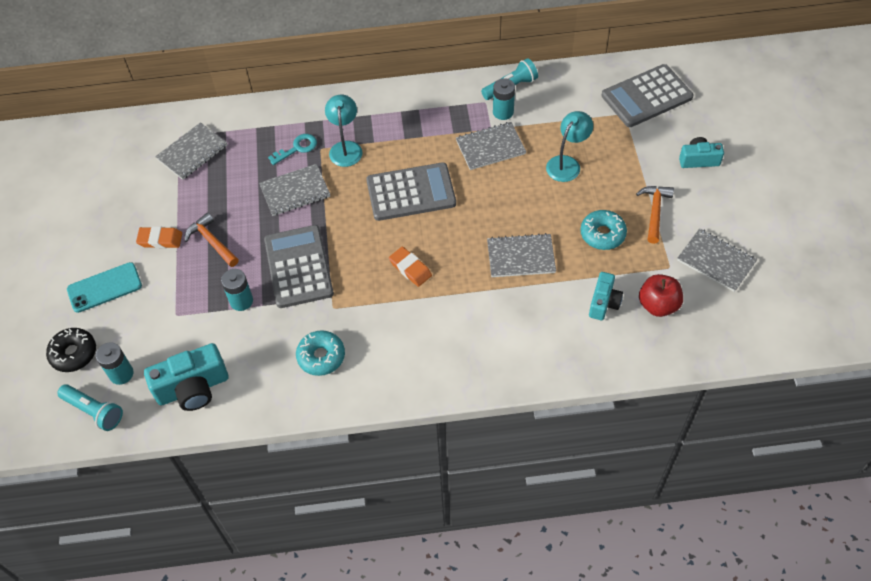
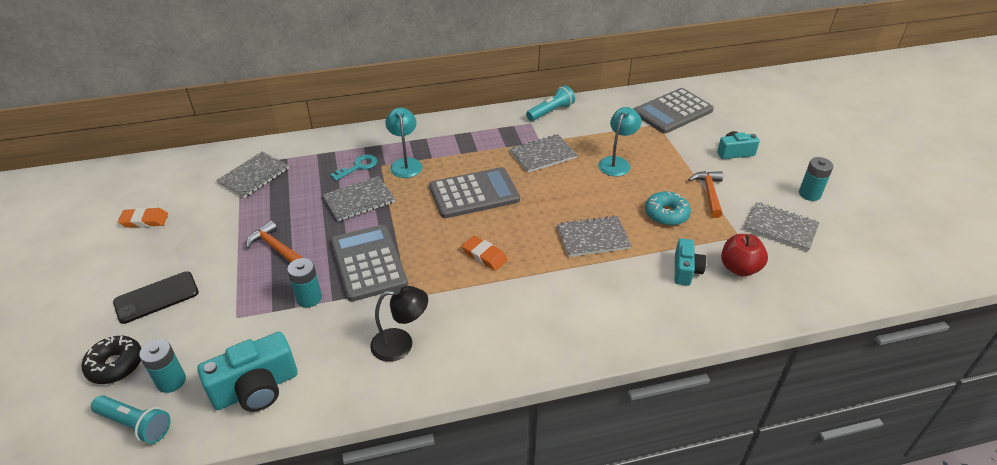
camera: 10 degrees left, 15 degrees down
turquoise phone [67,262,142,313] -> black phone [113,271,199,324]
orange eraser [136,226,182,248] -> orange eraser moved to [118,208,168,228]
turquoise donut [296,330,345,376] -> black lamp [370,286,428,362]
turquoise battery [493,78,515,120] -> turquoise battery moved to [799,157,833,201]

